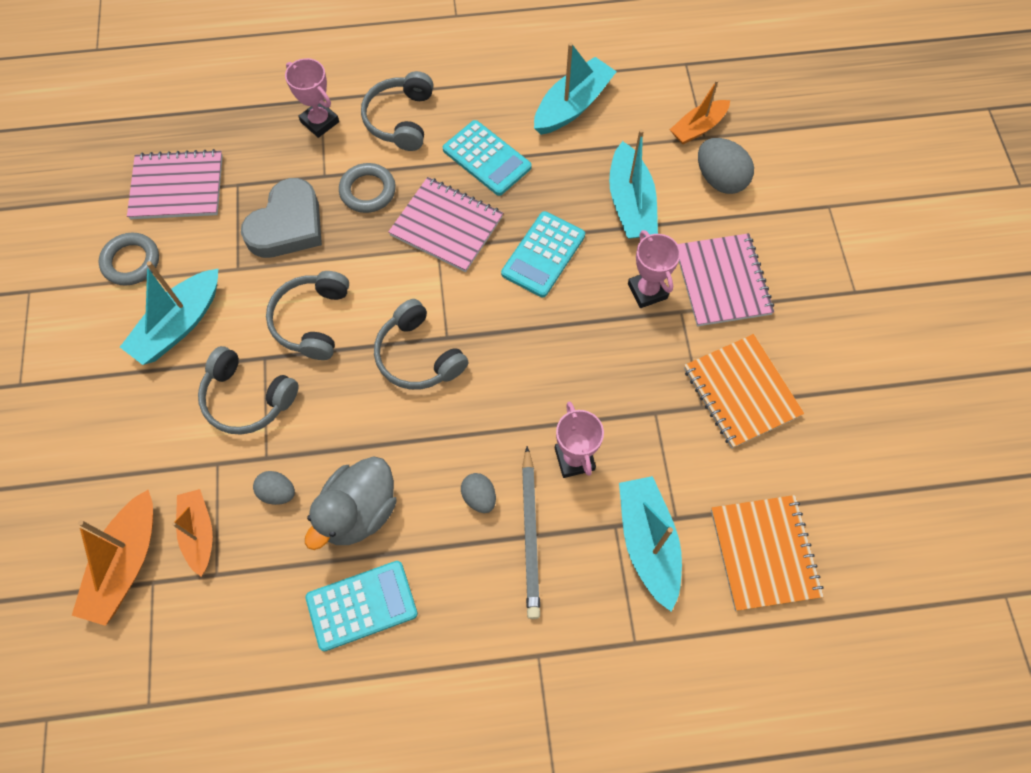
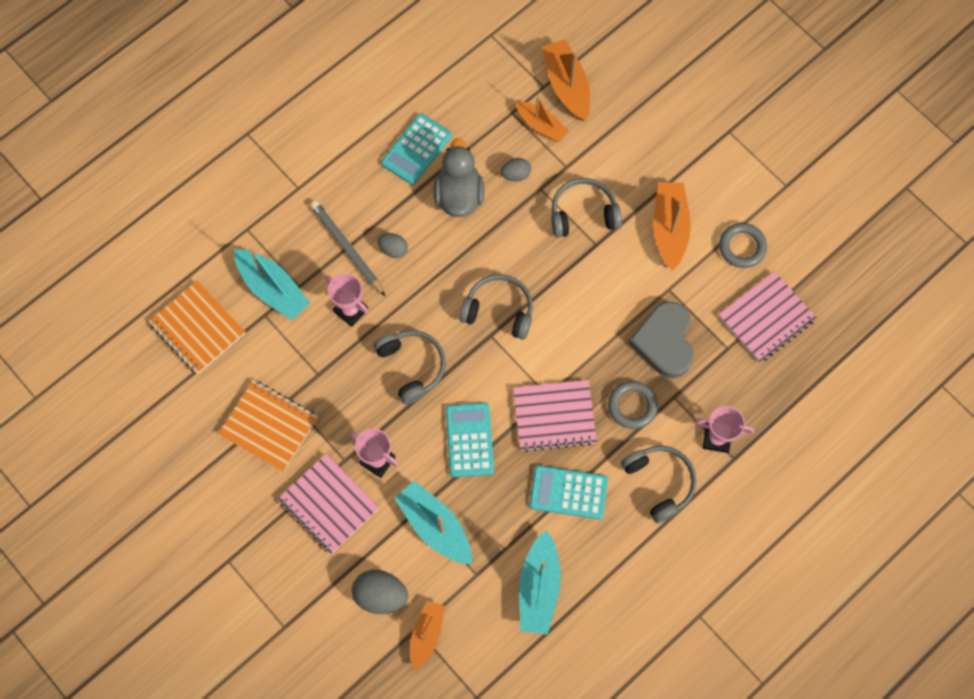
camera: 145 degrees right, 5 degrees up
turquoise boat [120,261,218,365] -> orange boat [653,182,691,271]
grey headphones [266,271,349,360] -> grey headphones moved to [374,330,446,405]

